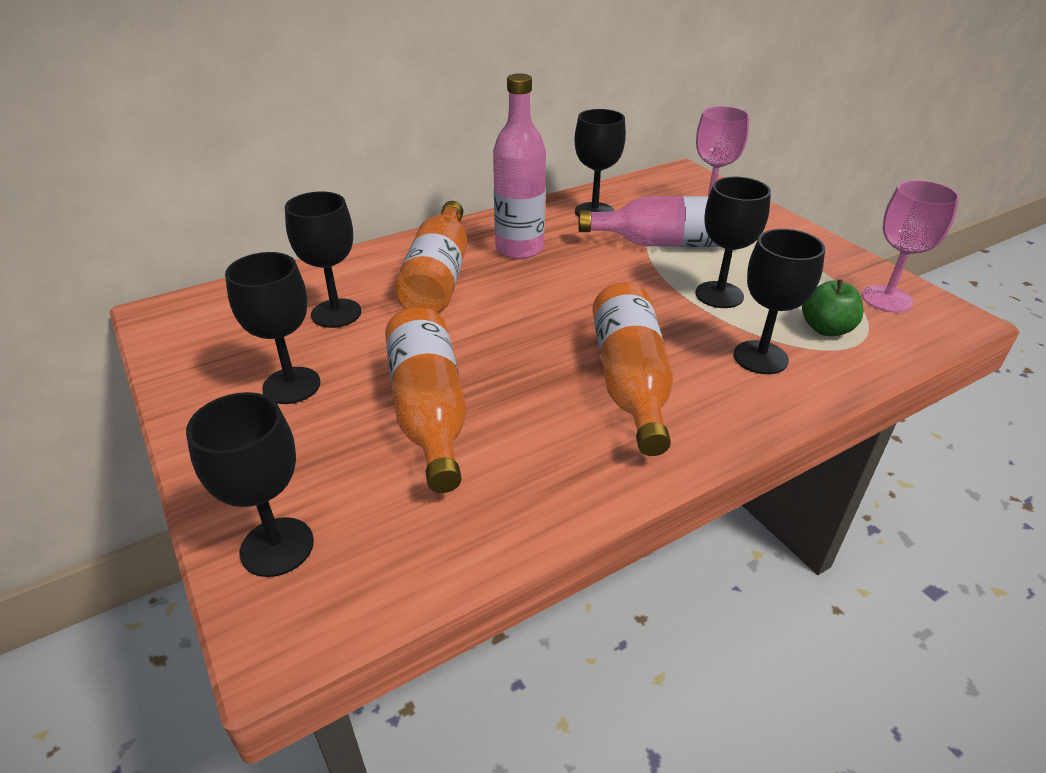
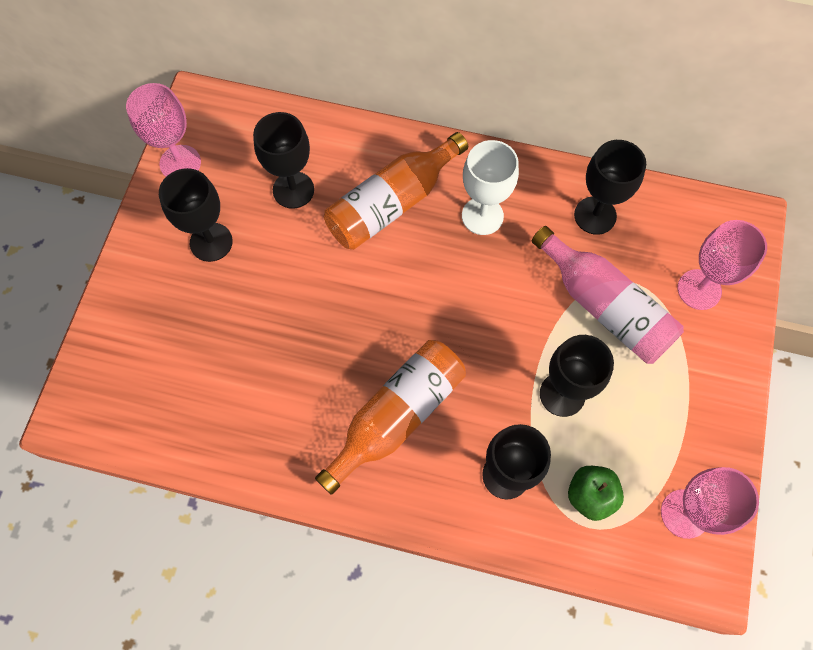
camera: 45 degrees right, 30 degrees up
black goblet [186,392,314,577] -> none
orange bottle [385,307,466,493] -> none
pink bottle [493,73,546,259] -> white goblet [462,140,519,235]
none -> pink goblet [126,83,201,177]

